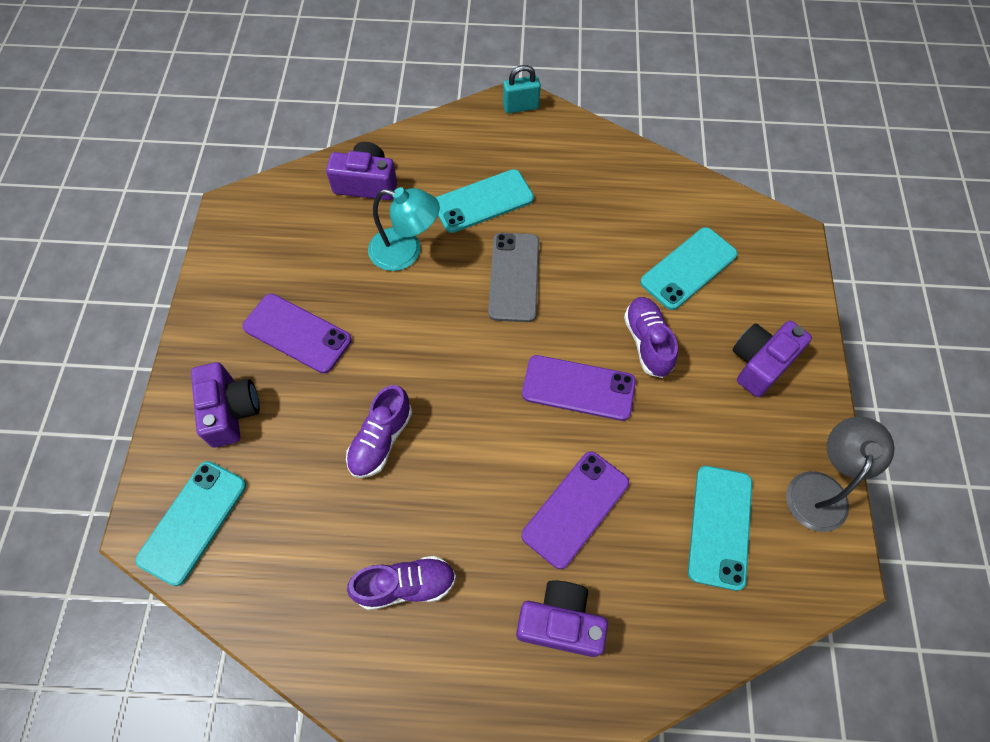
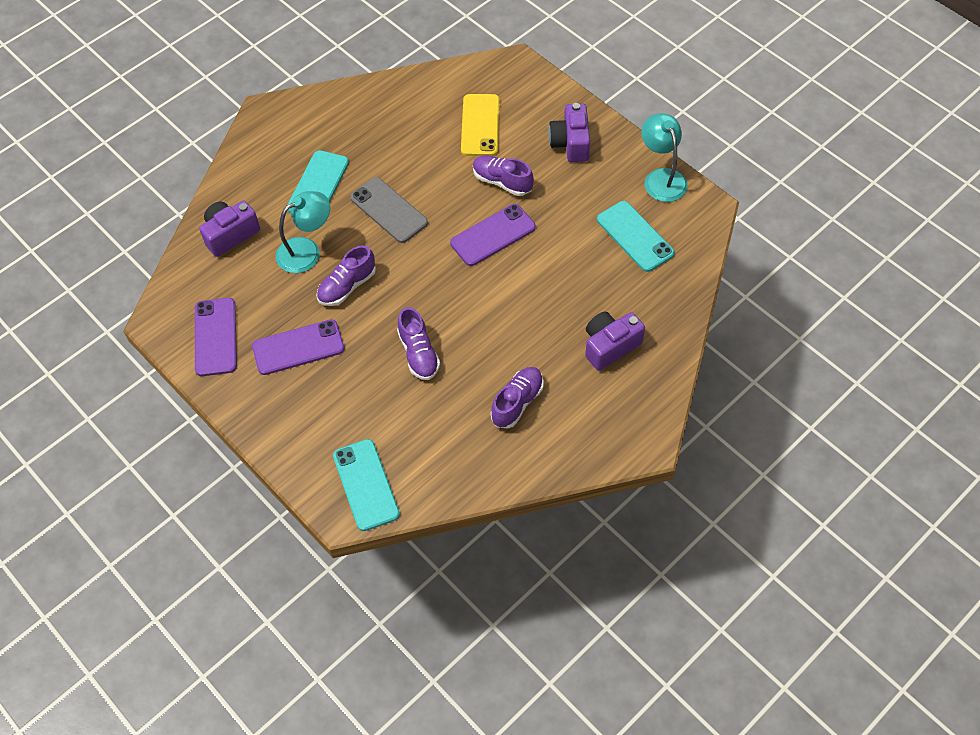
camera: 45 degrees left, 5 degrees down
purple camera [191,362,260,448] -> none
turquoise padlock [503,65,541,114] -> none
purple phone [521,451,629,569] -> purple phone moved to [195,298,237,376]
turquoise phone [640,227,738,310] -> yellow phone [461,94,499,156]
grey lamp [786,417,895,532] -> turquoise lamp [641,113,688,202]
none -> purple shoe [317,245,376,306]

